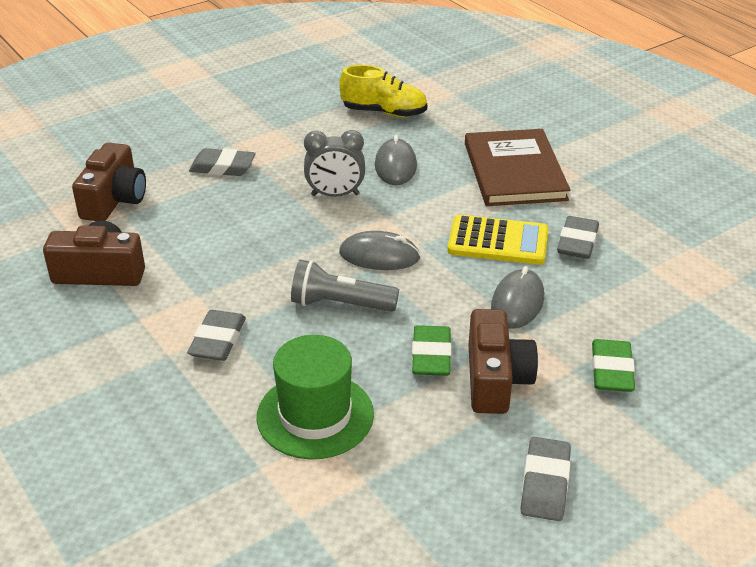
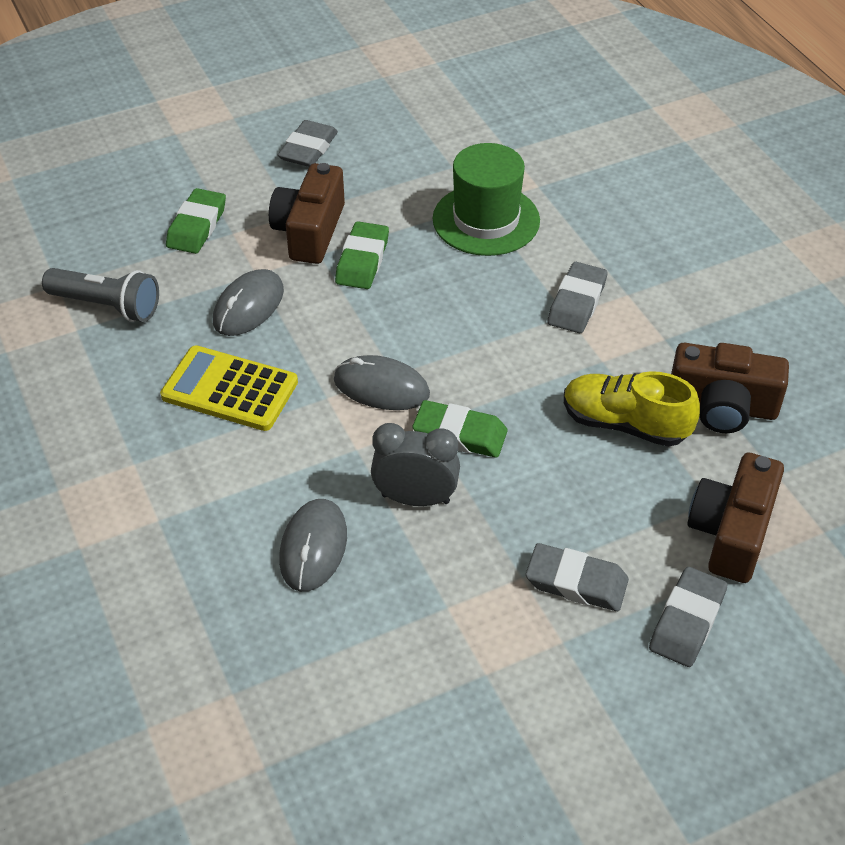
camera: 170 degrees left, 10 degrees up
grey flashlight [291,260,399,312] -> grey flashlight moved to [42,268,159,322]
yellow shoe [339,65,427,117] -> yellow shoe moved to [564,371,700,447]
brown book [465,129,570,206] -> none
grey eraser [557,216,599,259] -> grey eraser moved to [649,567,728,667]
none -> green eraser [413,400,508,458]

